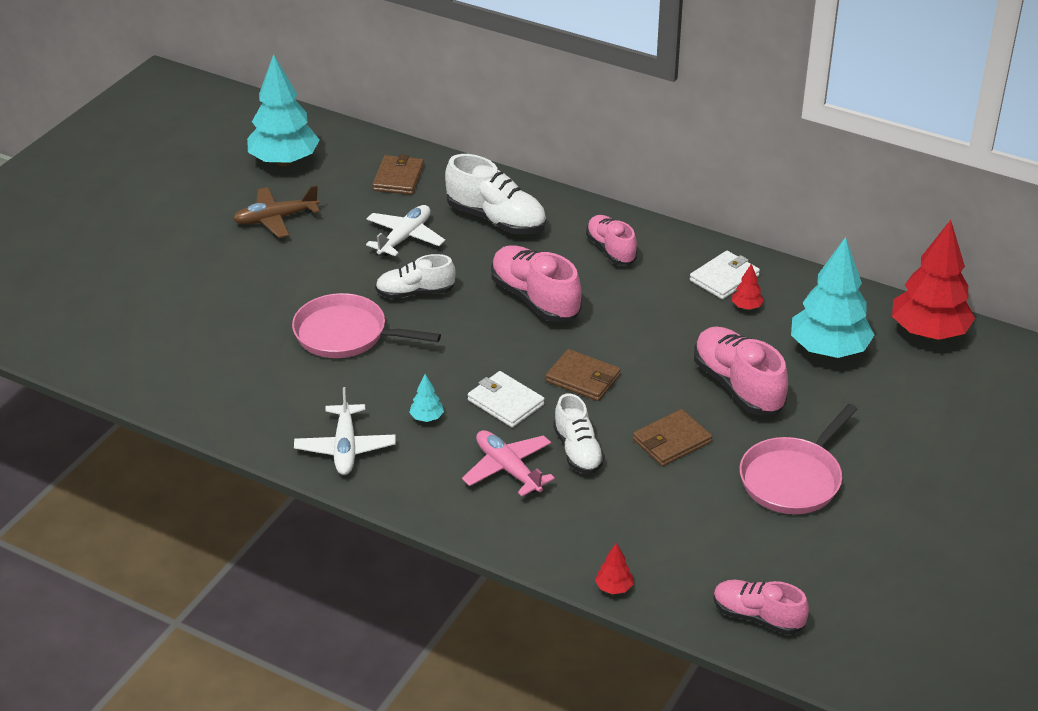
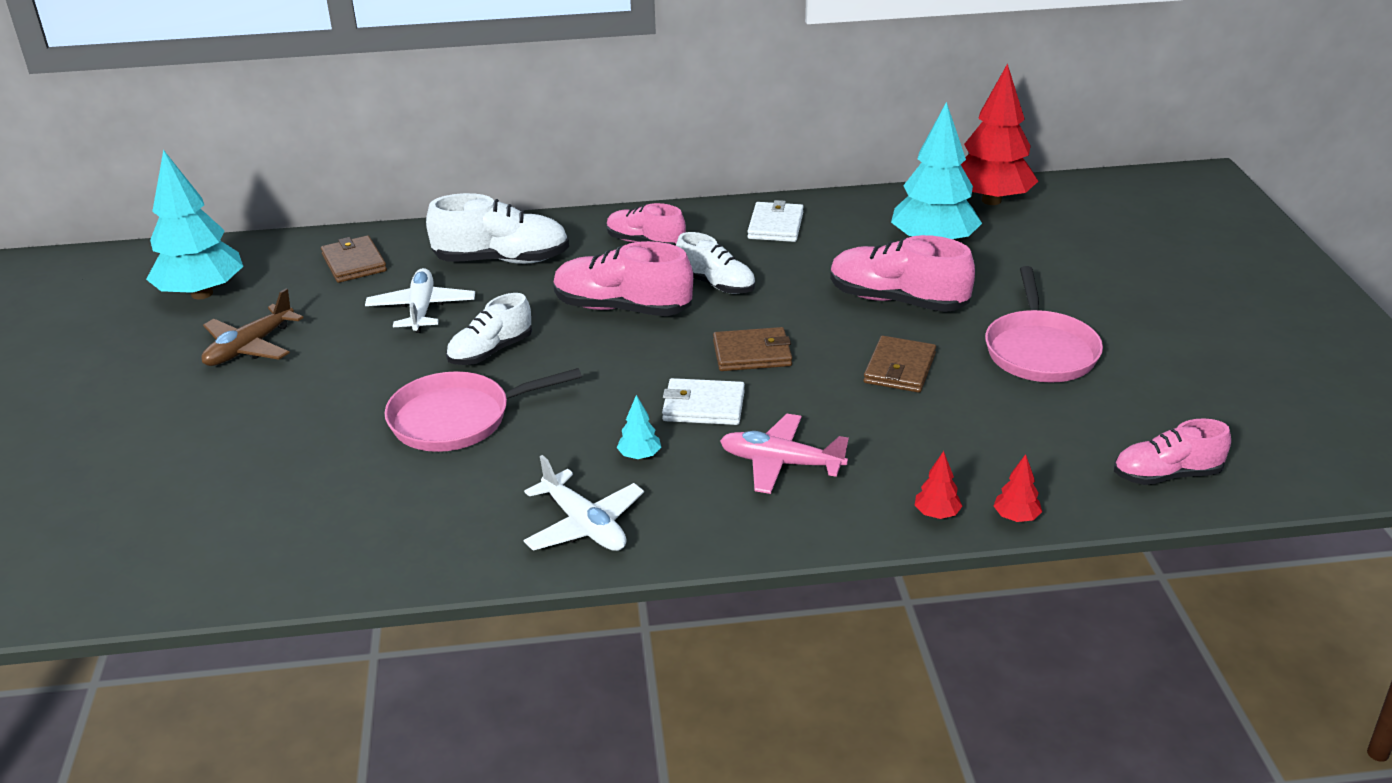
camera: 35 degrees left, 5 degrees down
white shoe [553,393,605,474] -> white shoe moved to [676,232,755,294]
red tree [732,264,764,310] -> red tree moved to [914,451,962,519]

